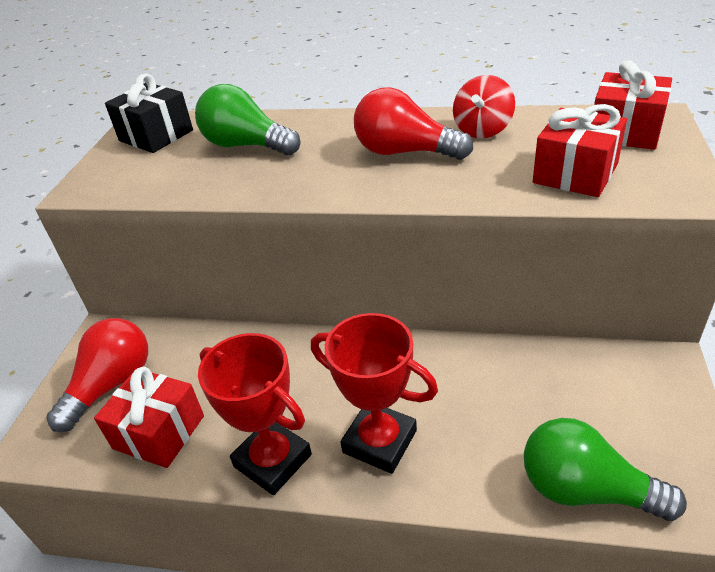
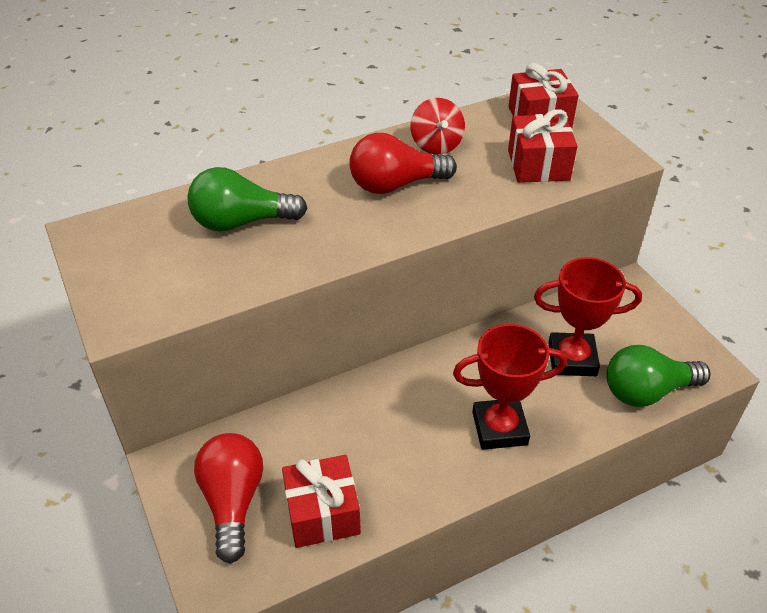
camera: 40 degrees left, 5 degrees up
black gift [105,73,193,153] -> none
red trophy [198,333,312,495] -> red trophy moved to [534,257,642,376]

